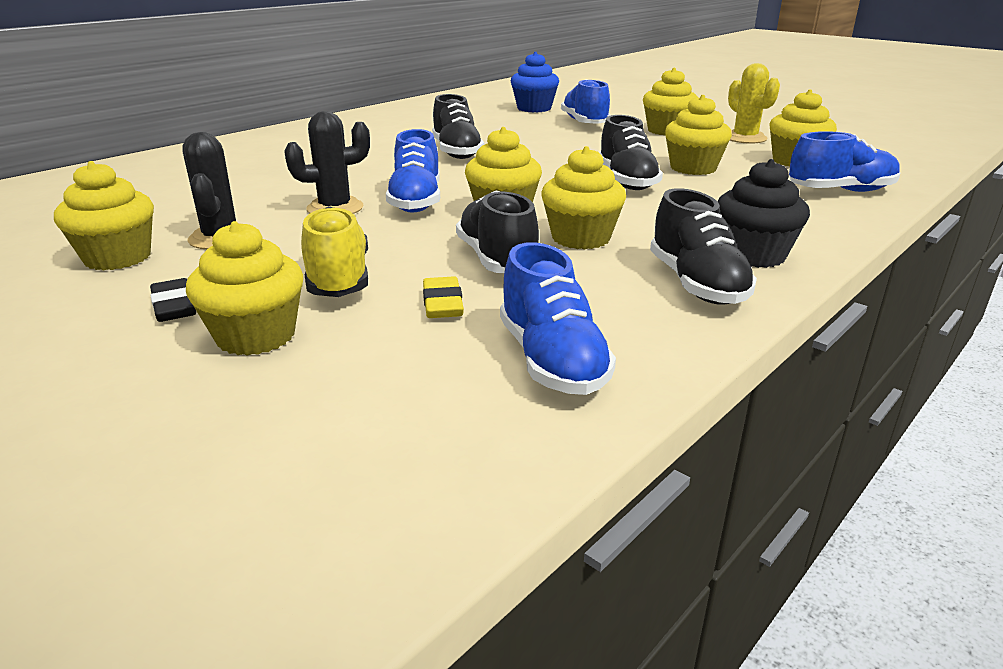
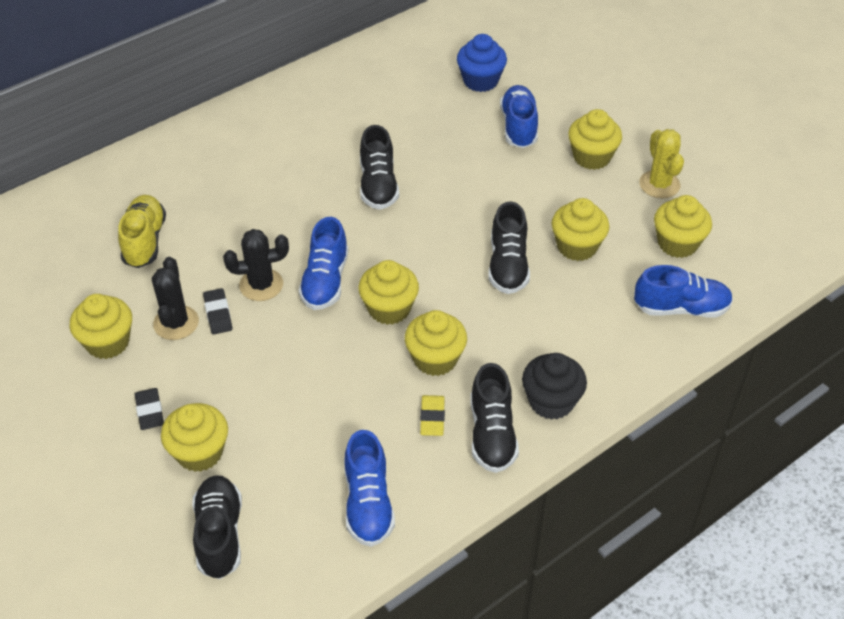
camera: 10 degrees right, 20 degrees up
yellow shoe [301,206,368,297] -> yellow shoe moved to [118,195,166,268]
yellow eraser [423,276,464,318] -> yellow eraser moved to [420,395,445,436]
black shoe [456,190,539,273] -> black shoe moved to [192,475,242,579]
none -> black eraser [203,288,232,334]

